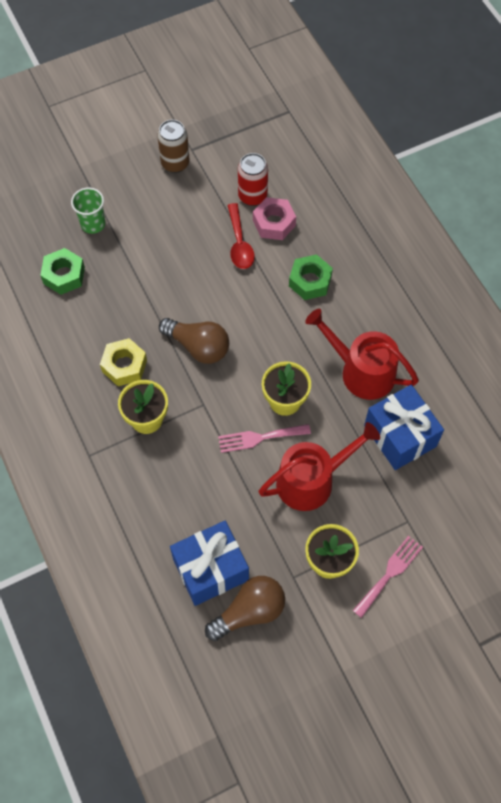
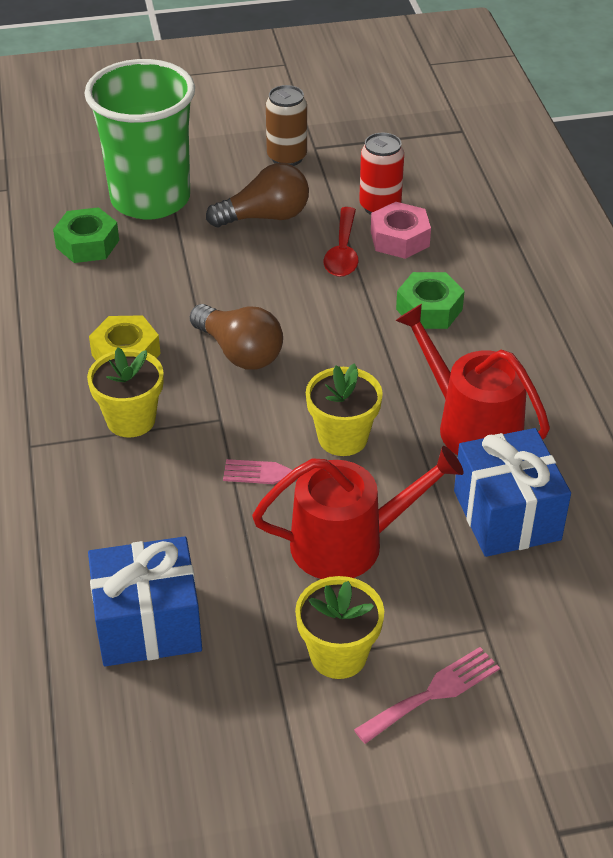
camera: 15 degrees right, 20 degrees down
green cup [71,187,105,234] -> green cup [84,59,195,219], size x2.30
brown light bulb [205,576,285,641] -> brown light bulb moved to [206,163,309,227]

